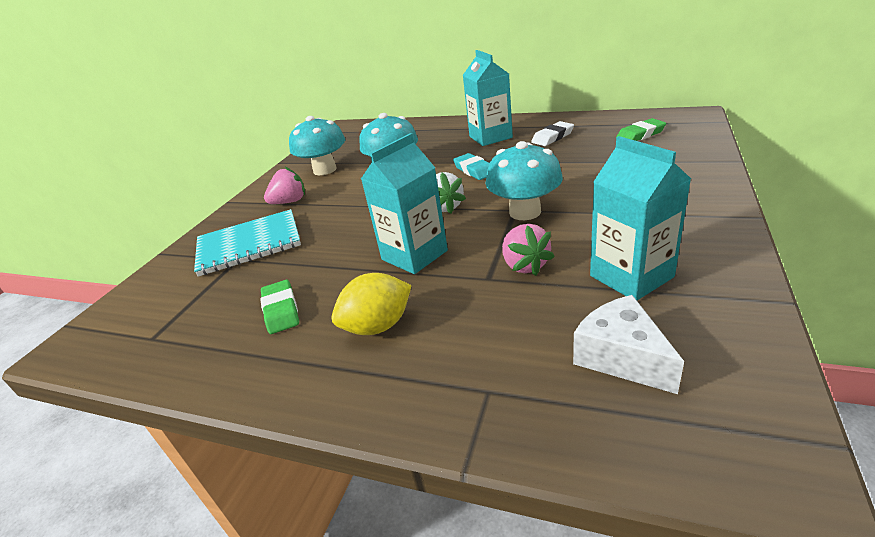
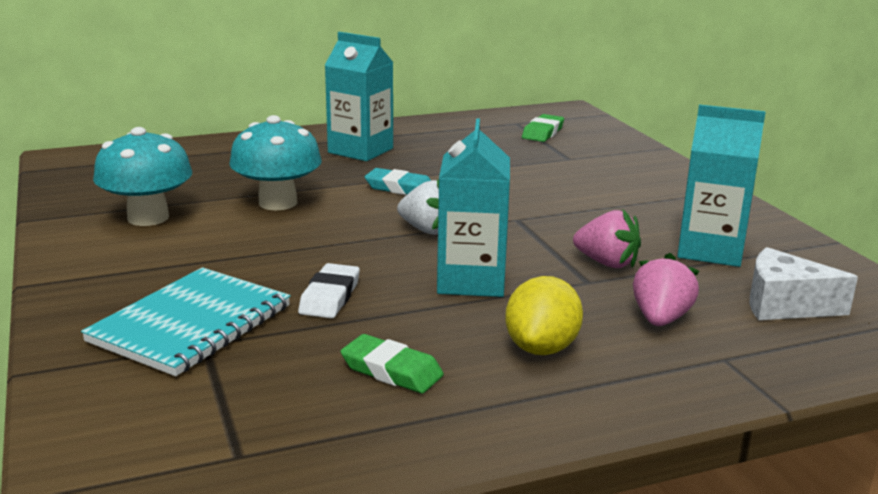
camera: 45 degrees left, 10 degrees down
pink strawberry [264,167,305,204] -> pink strawberry moved to [633,253,699,326]
turquoise mushroom [485,141,563,220] -> none
white eraser [531,121,574,146] -> white eraser moved to [298,263,360,318]

